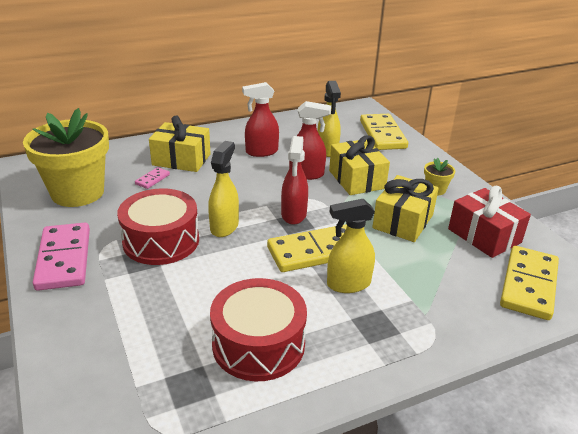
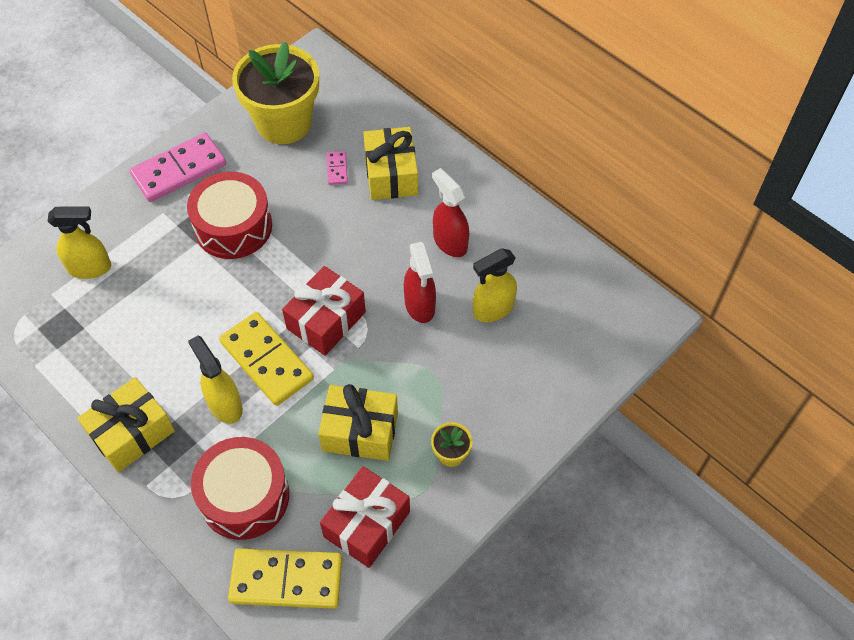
camera: 70 degrees right, 25 degrees up
pink domino [135,167,170,189] -> pink domino turned 75 degrees clockwise [327,151,348,185]
yellow spray bottle [208,141,239,237] -> yellow spray bottle moved to [47,207,111,279]
red drum [210,278,307,381] -> red drum moved to [191,437,289,540]
red spray bottle [281,136,308,225] -> red gift [282,266,366,356]
yellow gift [329,135,390,195] -> yellow gift moved to [77,377,175,472]
yellow domino [360,114,408,150] -> none

